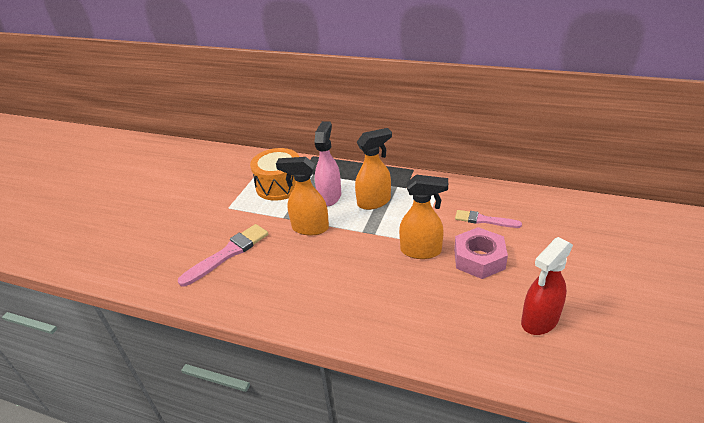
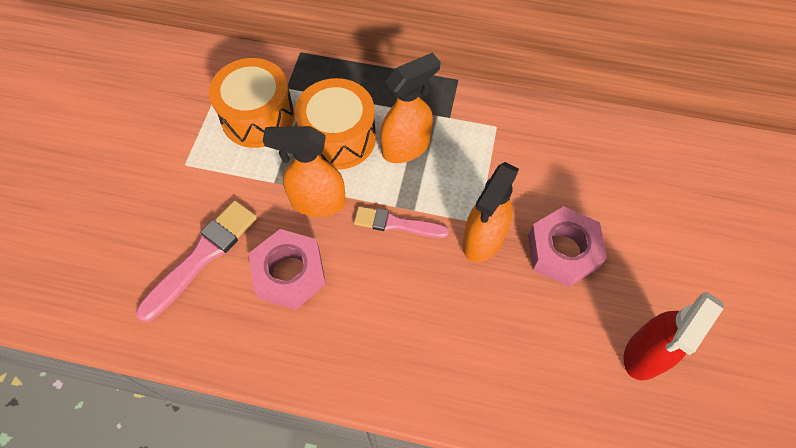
camera: 10 degrees left, 25 degrees up
pink spray bottle [314,121,341,206] -> orange drum [295,78,376,170]
orange spray bottle [399,175,448,259] -> orange spray bottle turned 120 degrees clockwise [462,162,519,262]
pink brush [455,210,522,228] -> pink brush moved to [354,206,449,238]
none -> pink nut [249,229,326,310]

